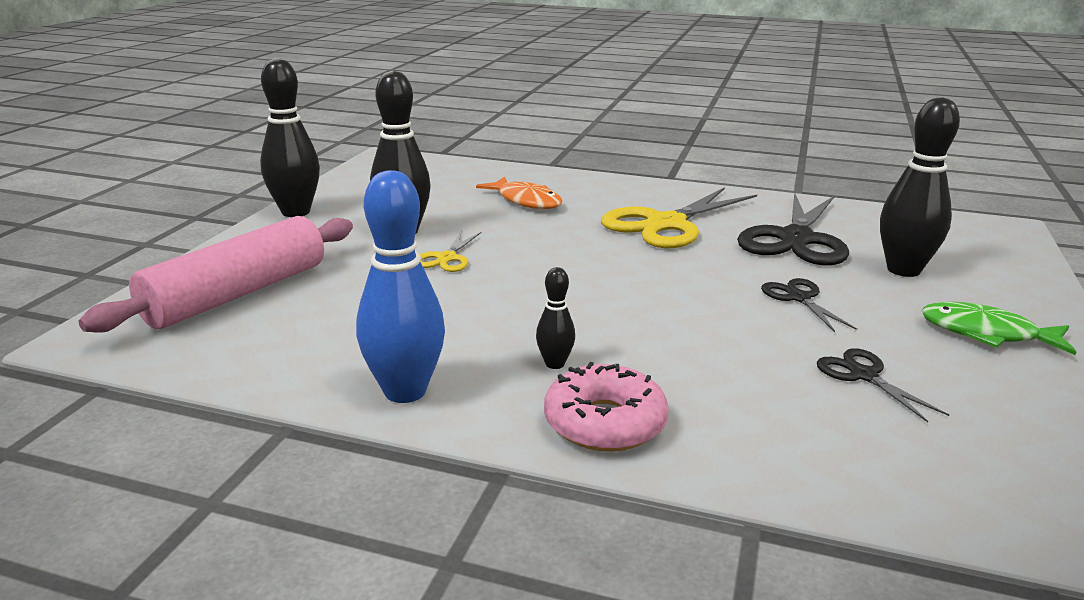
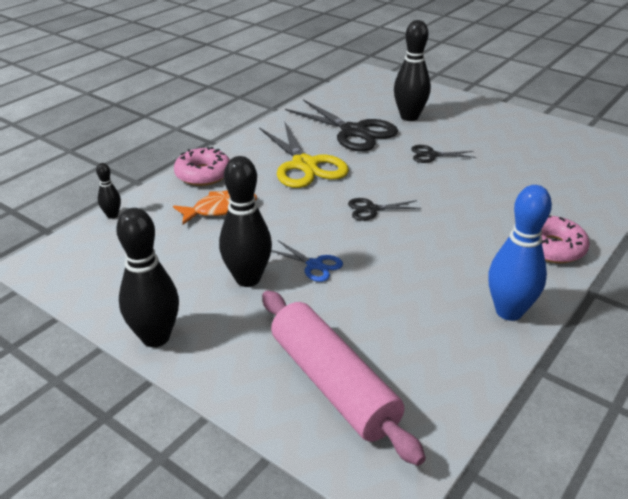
camera: 70 degrees left, 10 degrees up
yellow scissors [420,231,481,272] -> blue scissors [271,240,343,282]
black bowling pin [536,267,575,369] -> black bowling pin moved to [96,163,121,219]
black scissors [817,348,949,422] -> black scissors moved to [348,198,421,221]
green fish [921,302,1076,355] -> none
none -> pink donut [174,147,230,186]

